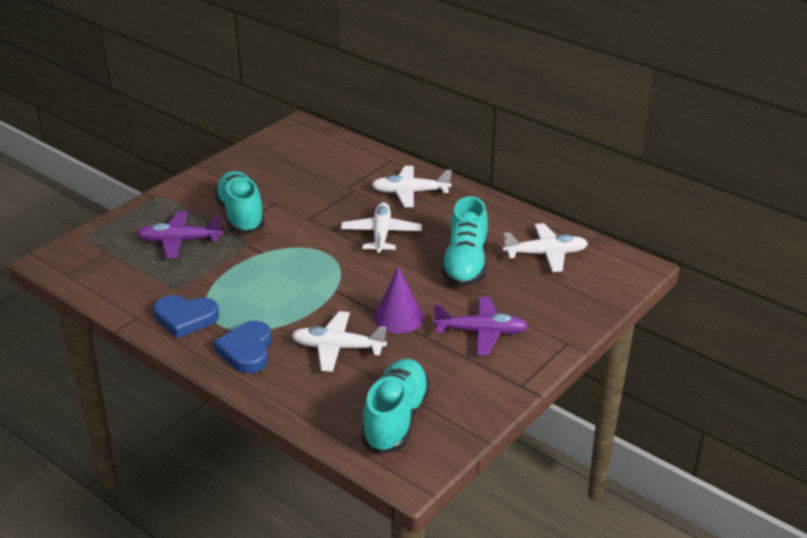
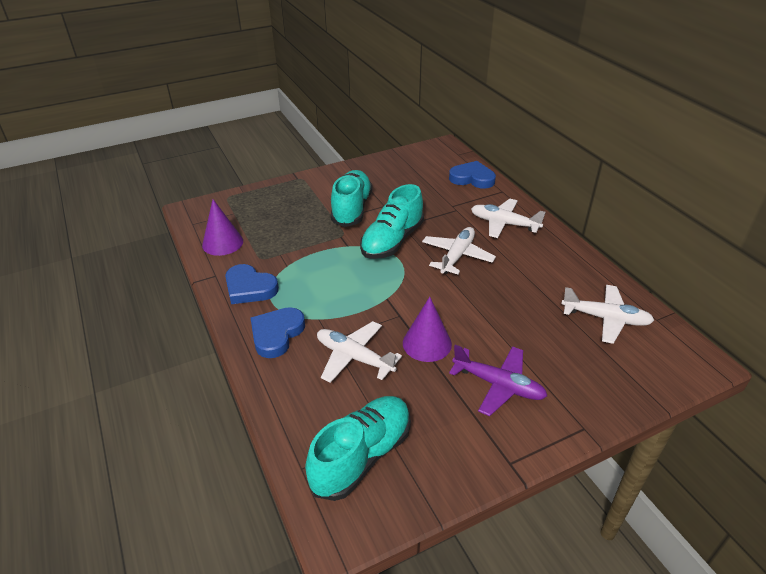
camera: 25 degrees right, 5 degrees up
purple plane [137,211,223,258] -> none
turquoise shoe [441,196,488,287] -> turquoise shoe moved to [360,184,424,259]
none -> purple cone [202,199,243,256]
none -> blue heart [449,161,496,189]

